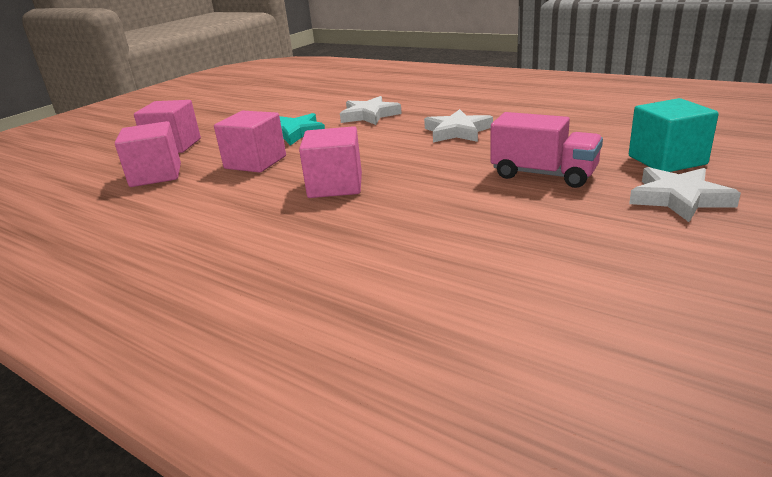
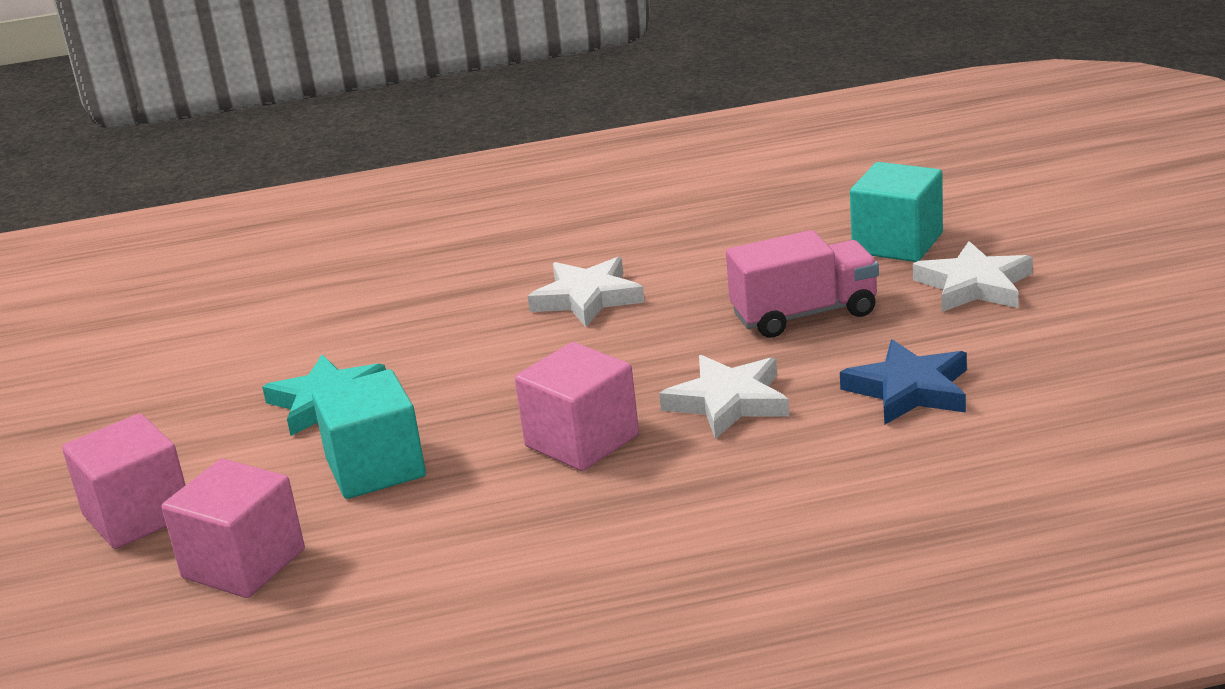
camera: 45 degrees left, 0 degrees up
pink cube [214,111,286,173] -> turquoise cube [312,369,426,499]
white star [340,96,402,125] -> white star moved to [659,355,789,439]
none -> blue star [840,339,967,425]

